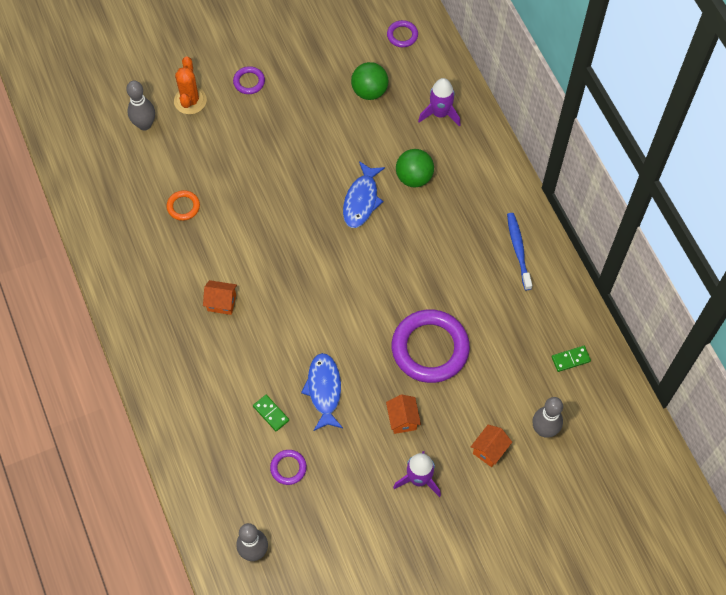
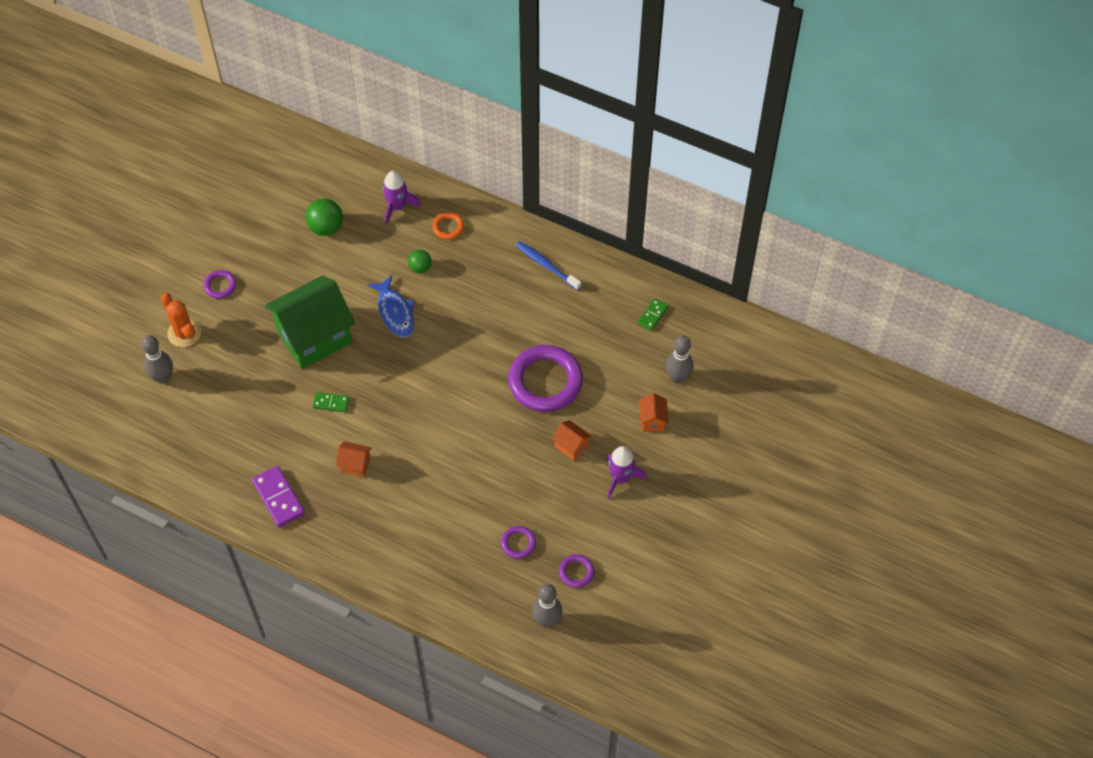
camera: 40 degrees left, 5 degrees down
orange ring [167,190,200,221] -> orange ring moved to [432,212,464,239]
orange house [203,280,237,315] -> orange house turned 45 degrees clockwise [336,441,371,477]
green domino [253,395,289,431] -> green domino moved to [313,392,349,412]
blue fish [301,353,343,431] -> none
purple ring [387,20,418,47] -> purple ring moved to [559,554,594,588]
green ball [396,149,434,187] -> green ball [408,250,432,273], size x0.63
none -> purple domino [252,466,305,527]
none -> green house [265,275,355,369]

